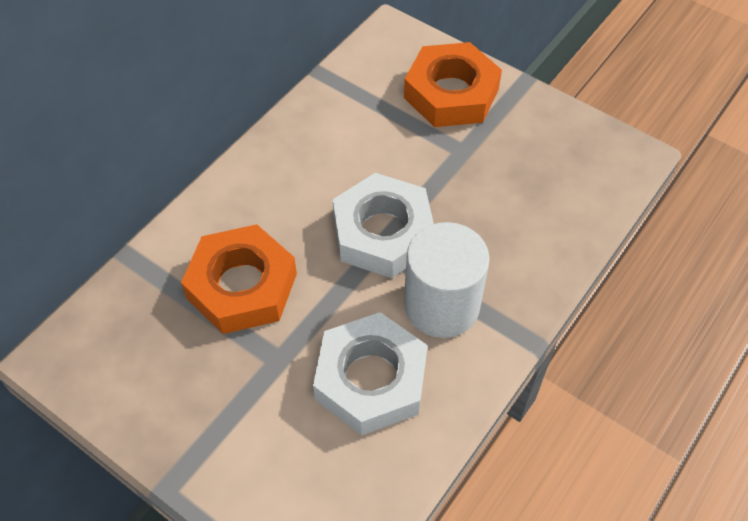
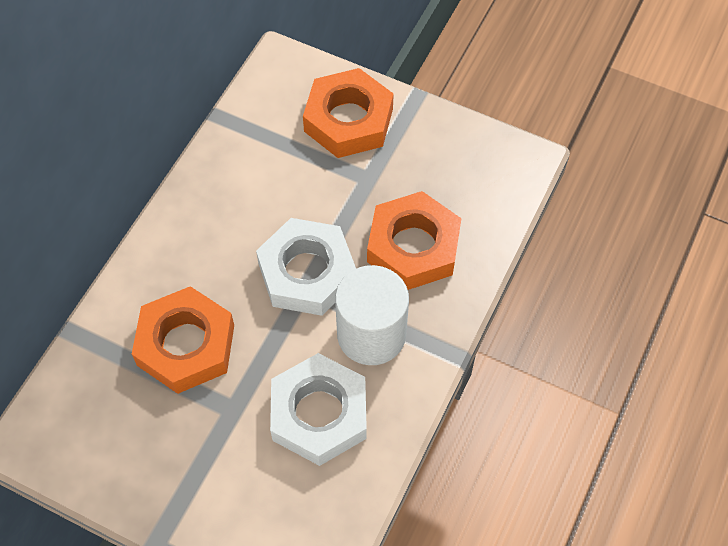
camera: 10 degrees left, 5 degrees up
none -> orange nut [367,191,462,290]

